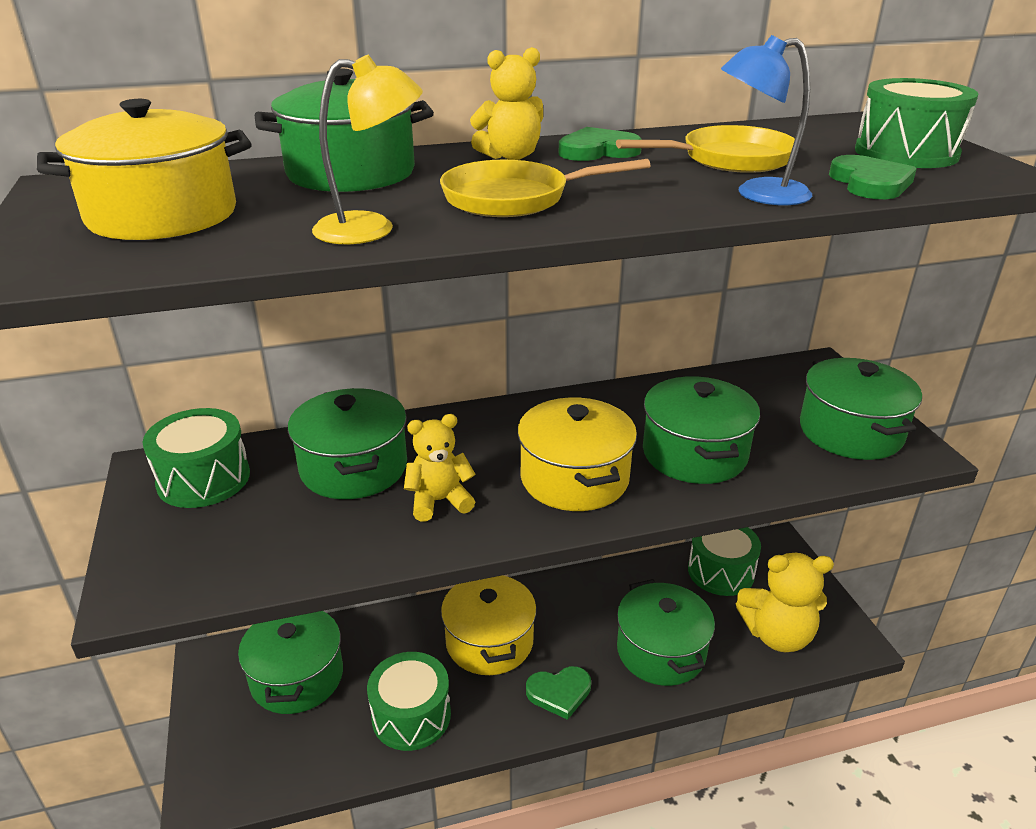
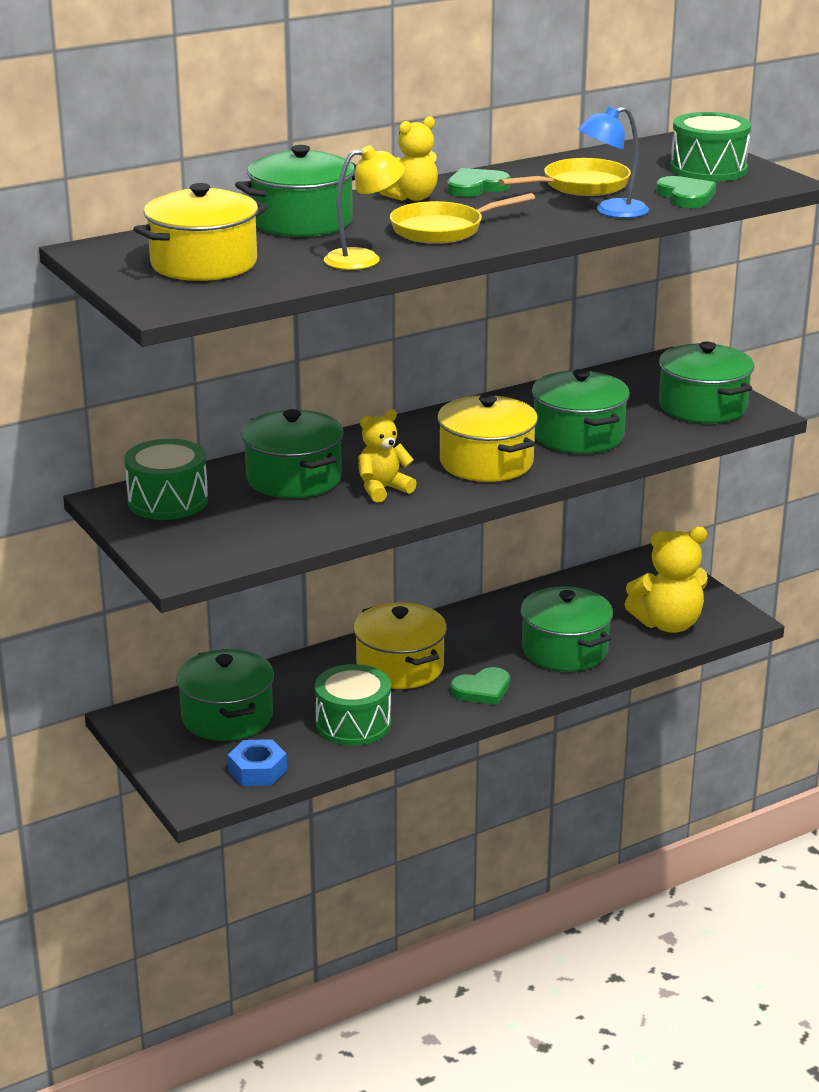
camera: 15 degrees left, 5 degrees down
green drum [688,527,761,596] -> none
none -> blue nut [228,739,287,786]

